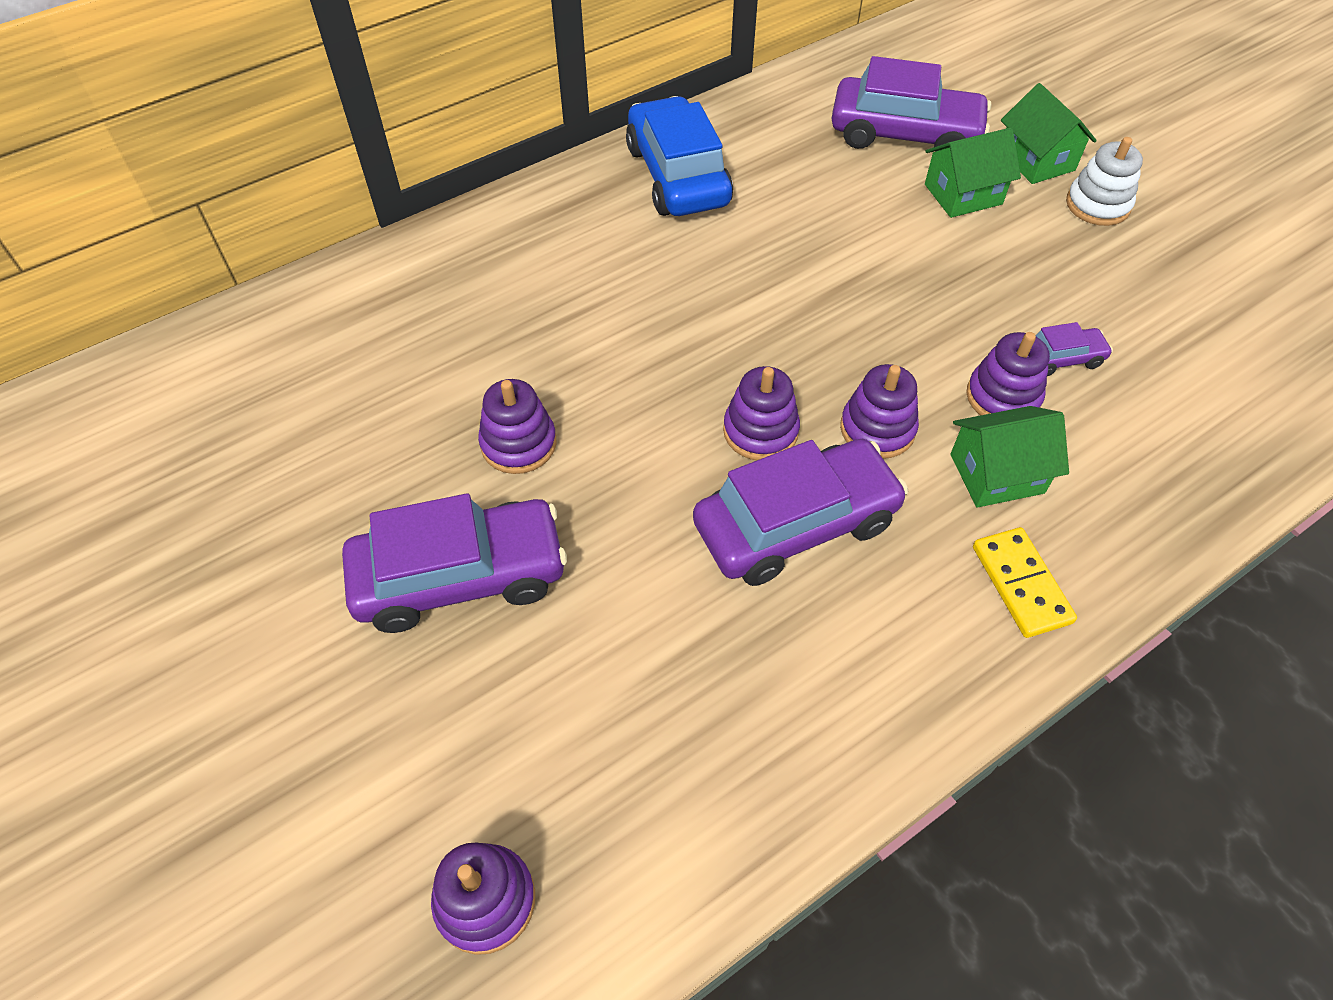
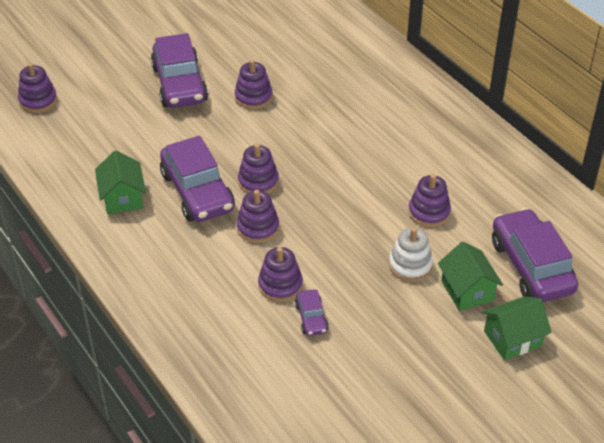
camera: 90 degrees right, 10 degrees down
blue car [626,96,733,216] -> none
purple car [832,56,991,152] -> purple car turned 150 degrees clockwise [492,208,578,302]
green house [950,406,1069,507] -> green house moved to [95,150,146,214]
yellow domino [973,527,1077,638] -> none
white stacking toy [1066,137,1143,226] -> white stacking toy moved to [389,227,433,282]
none -> purple stacking toy [408,174,451,227]

